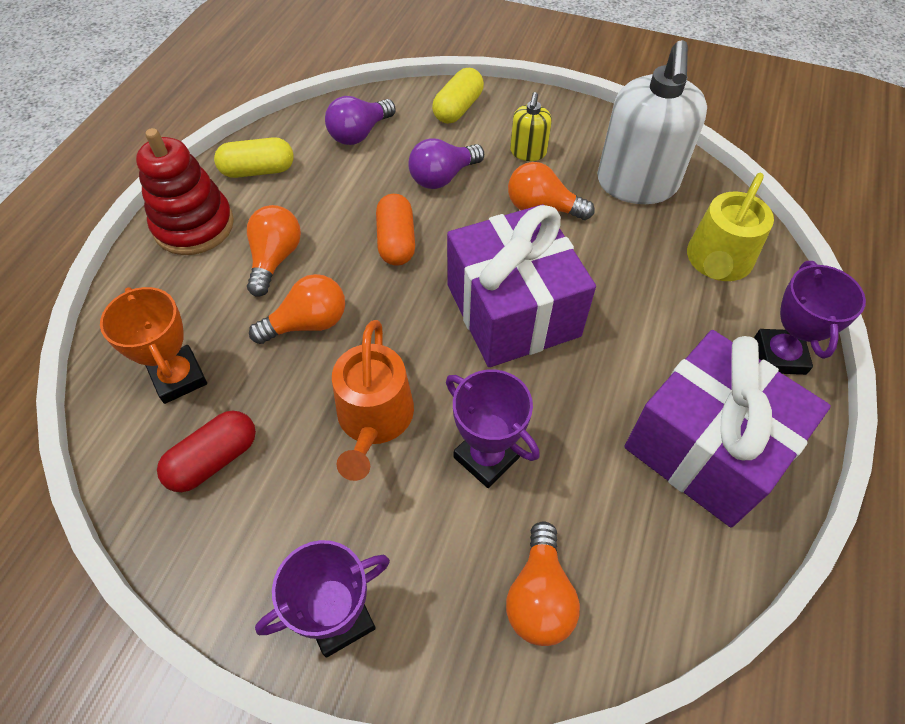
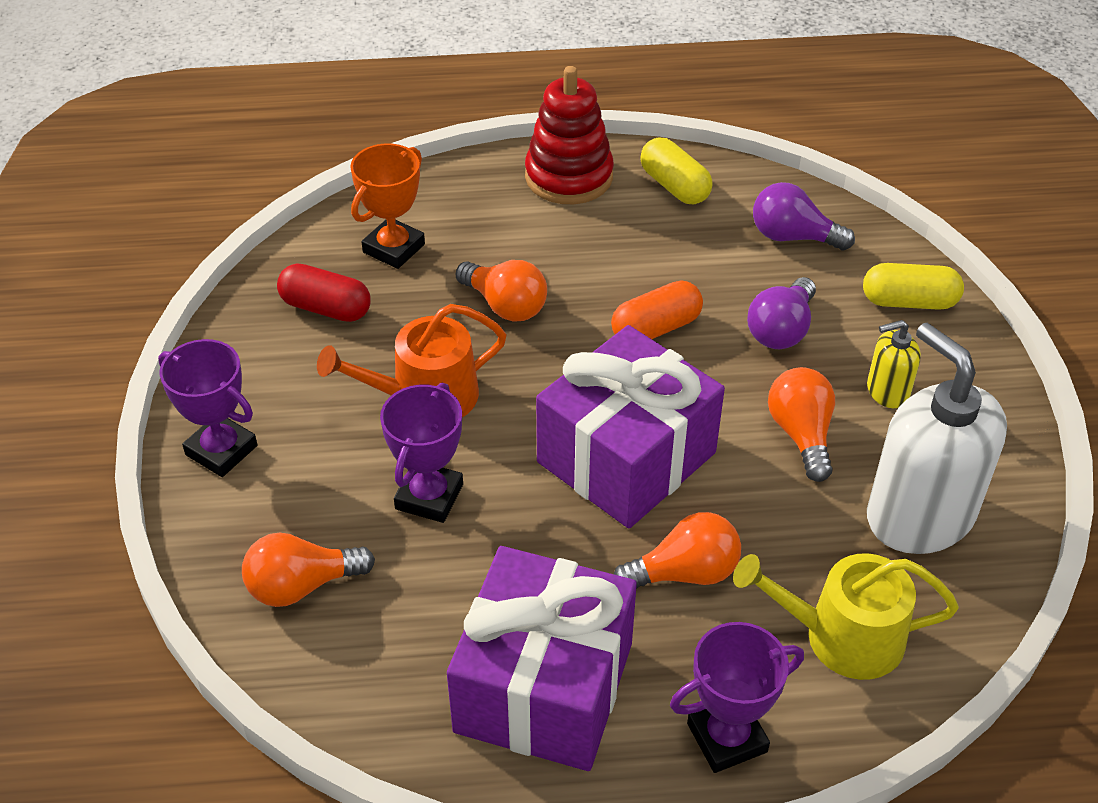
camera: 65 degrees right, 10 degrees down
orange light bulb [247,205,301,297] -> orange light bulb moved to [614,512,741,589]
purple light bulb [408,138,484,189] -> purple light bulb turned 90 degrees counterclockwise [747,277,816,349]
white soap dispenser [597,40,707,204] -> white soap dispenser turned 75 degrees clockwise [867,323,1007,554]

